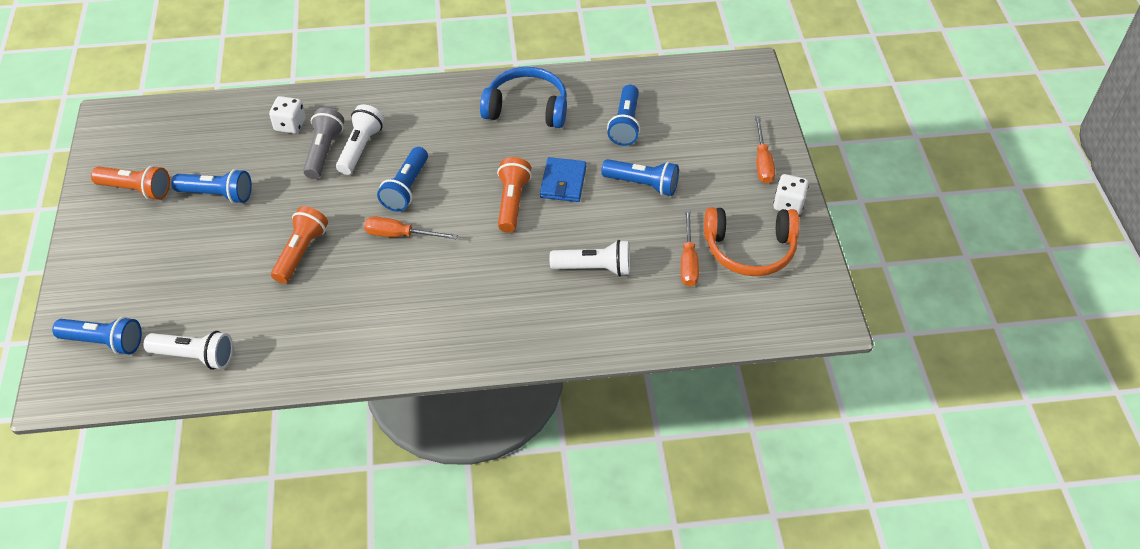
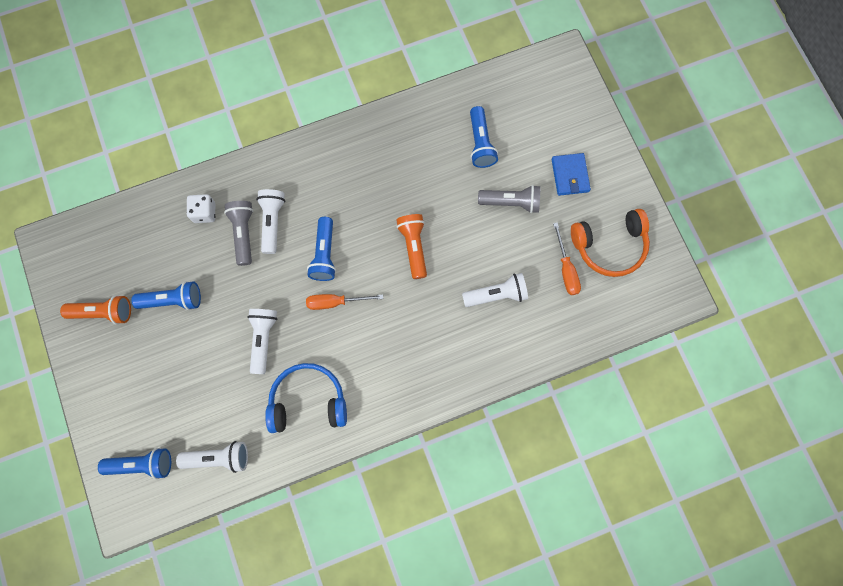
camera: 15 degrees left, 25 degrees up
orange flashlight [271,206,328,284] -> white flashlight [247,309,277,374]
blue headphones [480,67,567,128] -> blue headphones moved to [265,363,347,433]
blue wallet [540,157,586,202] -> blue wallet moved to [552,153,591,196]
blue flashlight [601,159,679,196] -> grey flashlight [478,185,540,213]
orange screwdriver [755,116,775,184] -> none
white dice [773,174,809,215] -> none

